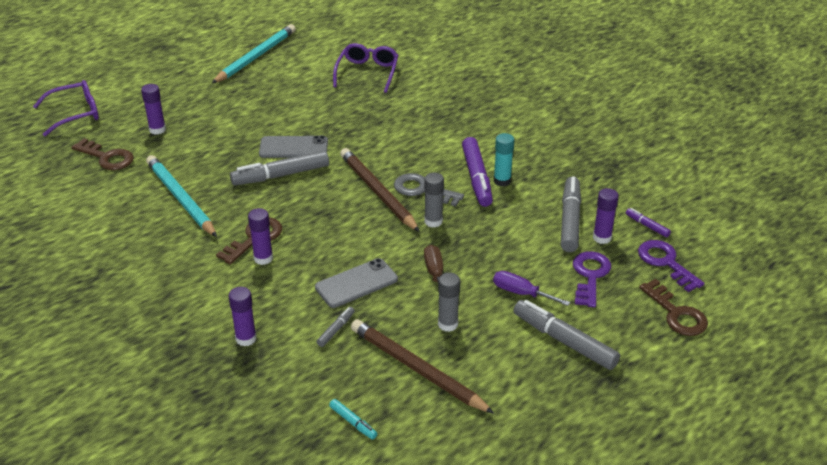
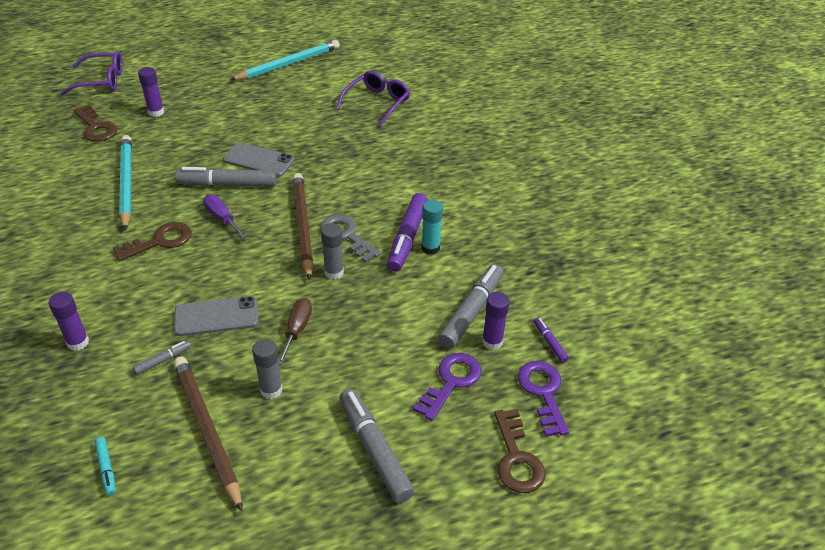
camera: 20 degrees right, 5 degrees up
purple glue stick [248,208,273,265] -> none
purple screwdriver [493,271,570,306] -> purple screwdriver moved to [203,194,247,238]

